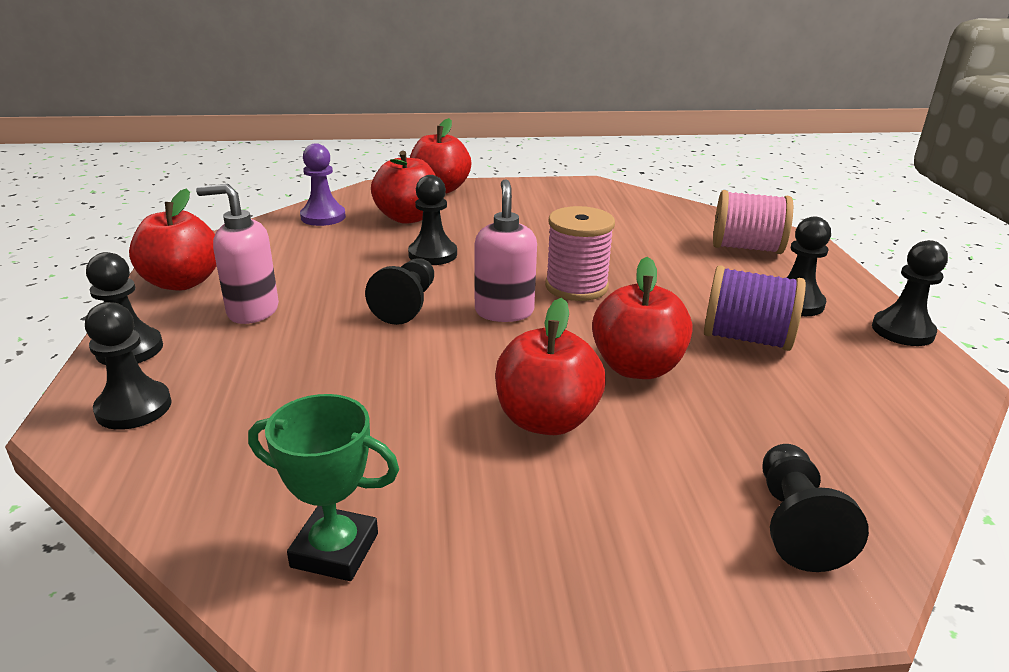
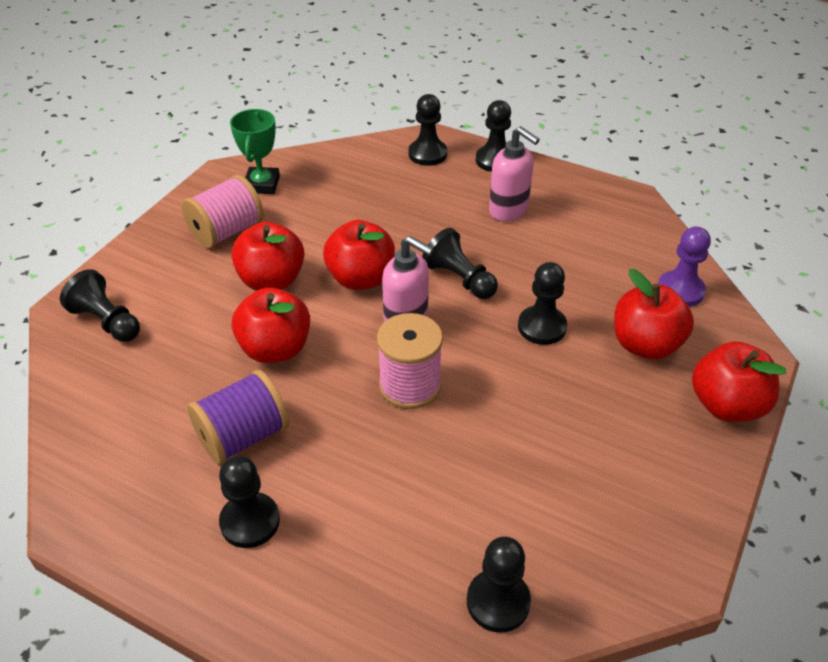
camera: 125 degrees right, 15 degrees up
red apple [129,189,217,291] -> red apple moved to [323,220,395,290]
pink soap dispenser [196,184,279,324] -> pink soap dispenser turned 90 degrees clockwise [489,126,540,222]
green trophy [248,394,399,581] -> green trophy turned 45 degrees counterclockwise [230,109,280,194]
pink spool [713,190,793,254] -> pink spool moved to [182,175,264,248]
black pawn [872,240,948,346] -> black pawn moved to [467,536,531,633]

